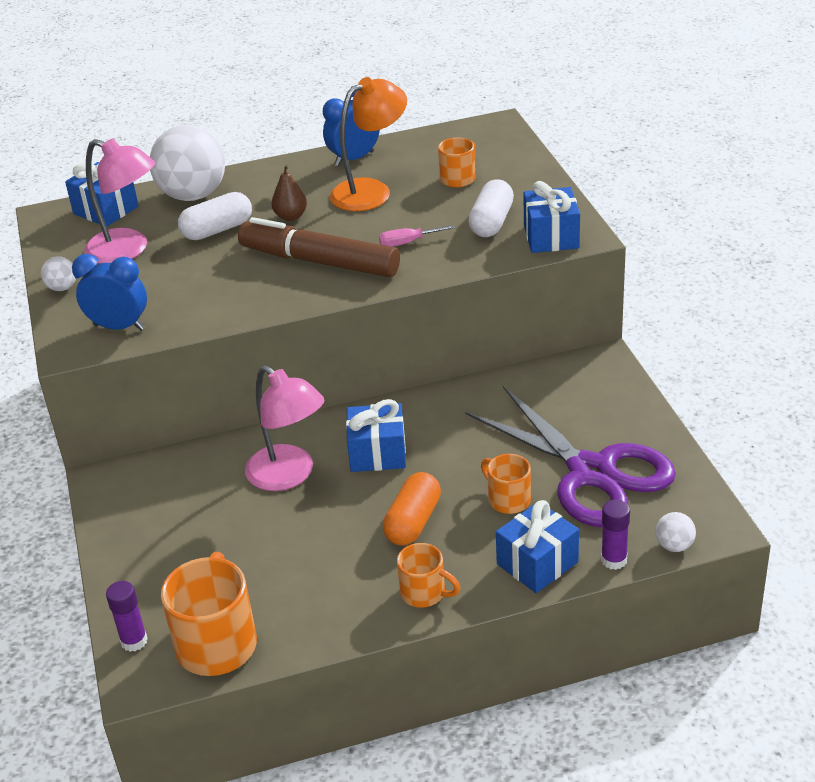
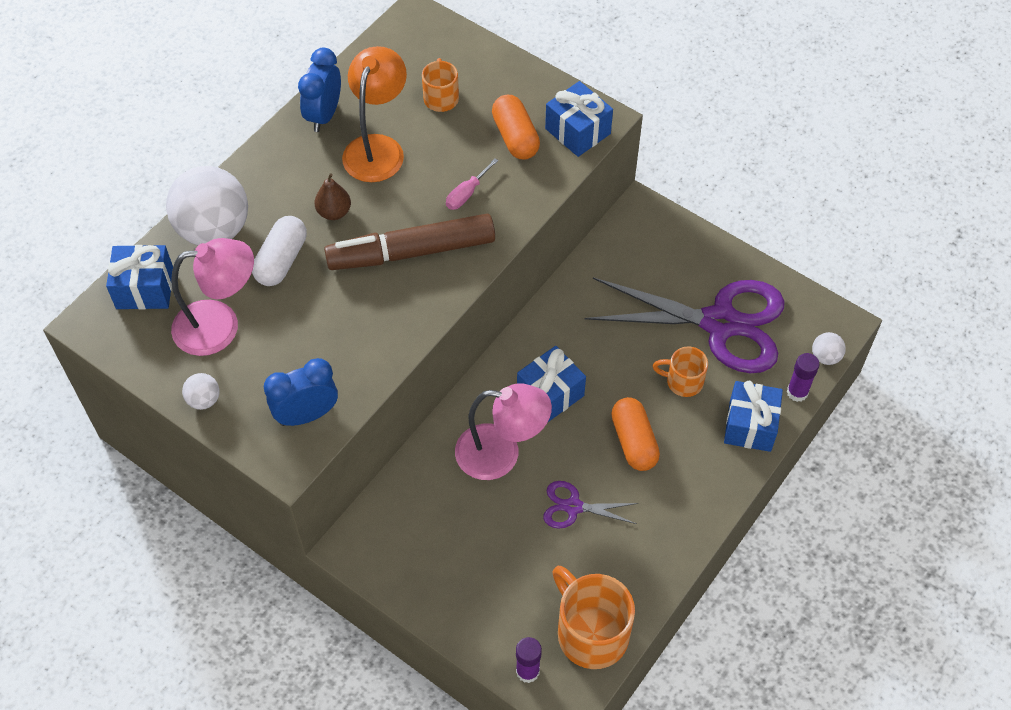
camera: 40 degrees left, 20 degrees up
orange mug [397,543,460,608] -> none
white capsule [469,179,514,237] -> orange capsule [492,95,540,159]
none -> purple scissors [543,481,638,529]

